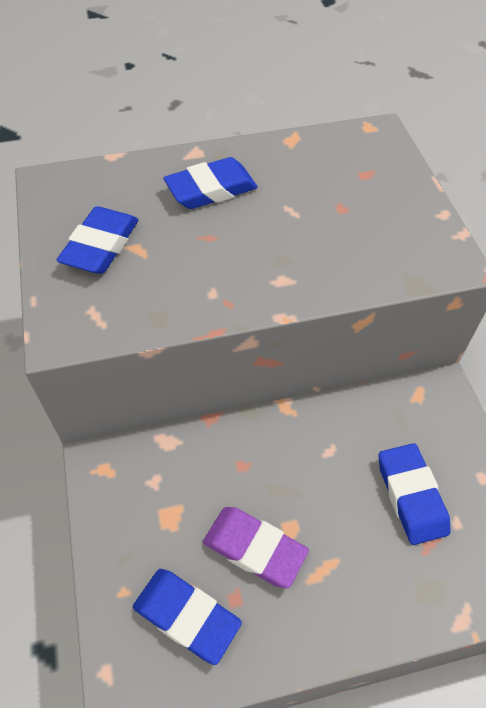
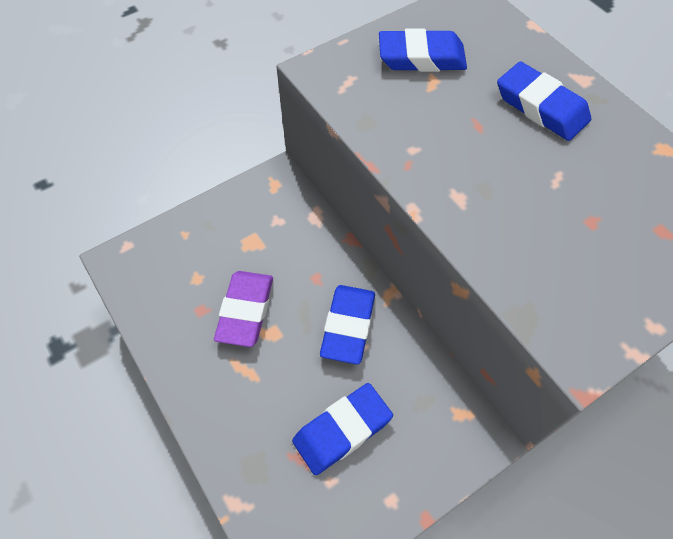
camera: 70 degrees right, 5 degrees up
blue eraser [133,569,242,665] -> blue eraser moved to [320,285,375,365]

